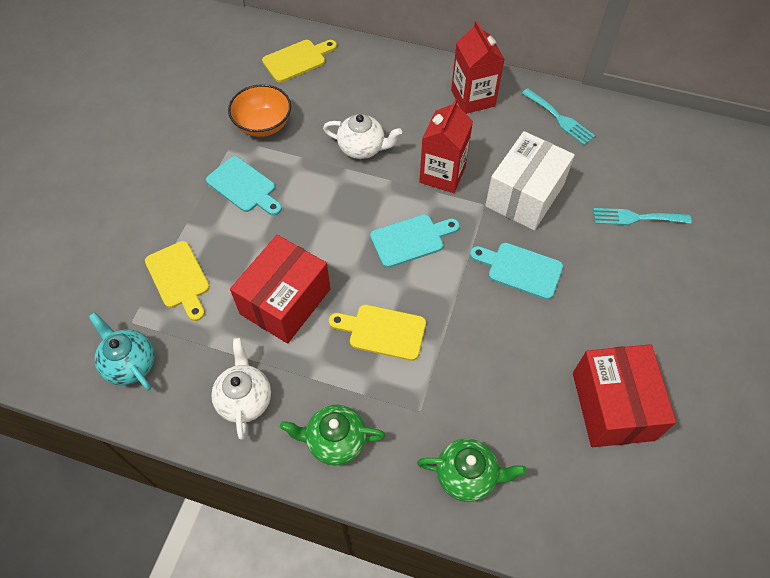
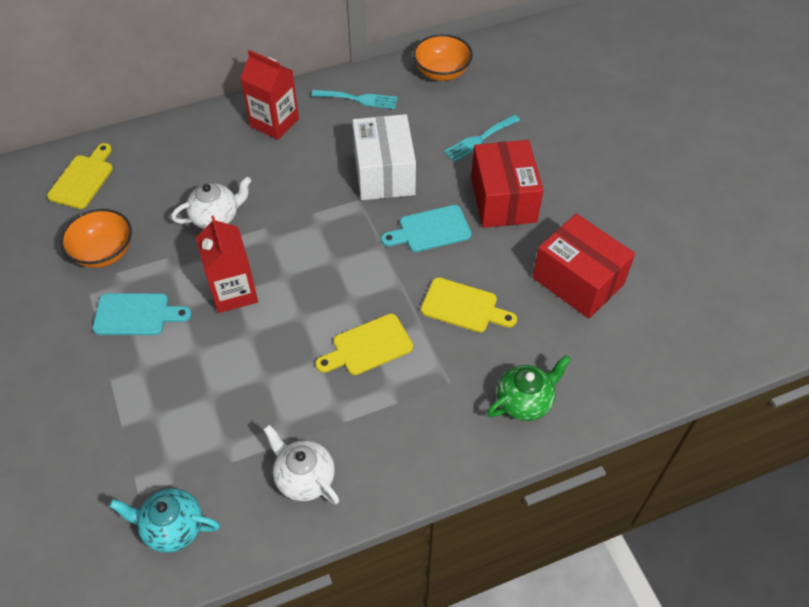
camera: 40 degrees left, 5 degrees down
yellow cutting board [145,241,210,321] -> yellow cutting board moved to [421,277,517,332]
red box [230,235,330,344] -> red box moved to [471,140,544,228]
green teapot [280,404,386,465] -> none
turquoise cutting board [370,214,460,268] -> none
red carton [419,99,473,193] -> red carton moved to [196,215,258,313]
none -> orange bowl [413,34,473,81]

